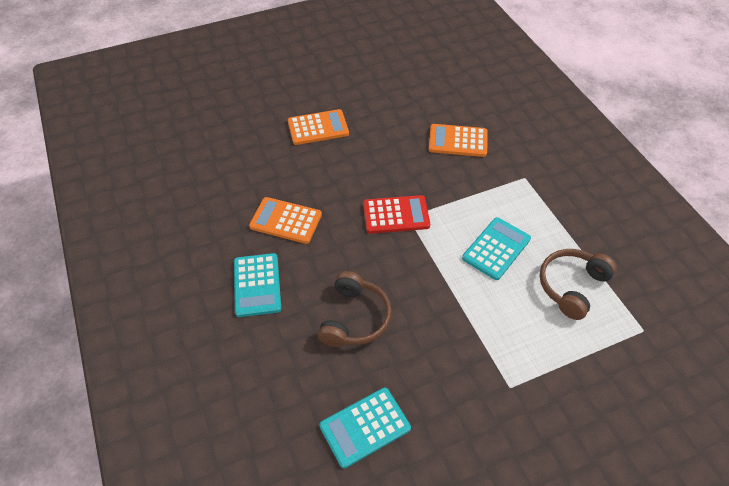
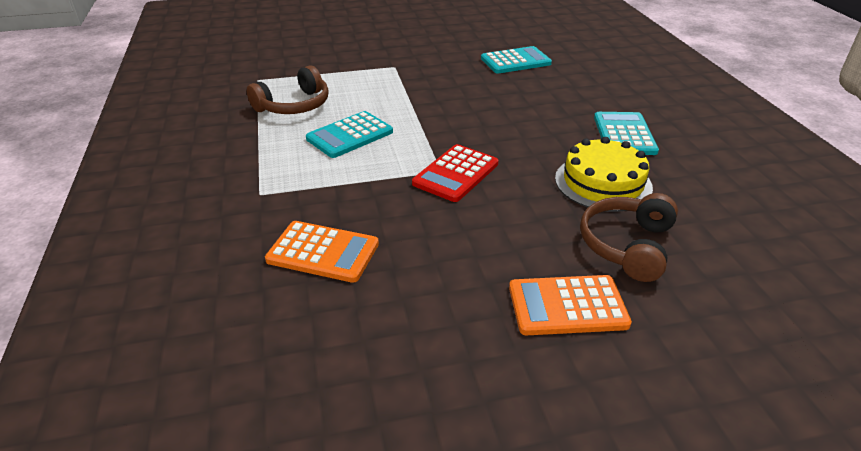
camera: 170 degrees left, 15 degrees down
orange calculator [249,197,322,244] -> yellow cake [555,137,653,212]
brown headphones [318,271,392,347] -> brown headphones moved to [580,193,678,282]
red calculator [363,195,430,234] -> red calculator turned 60 degrees counterclockwise [412,144,499,202]

